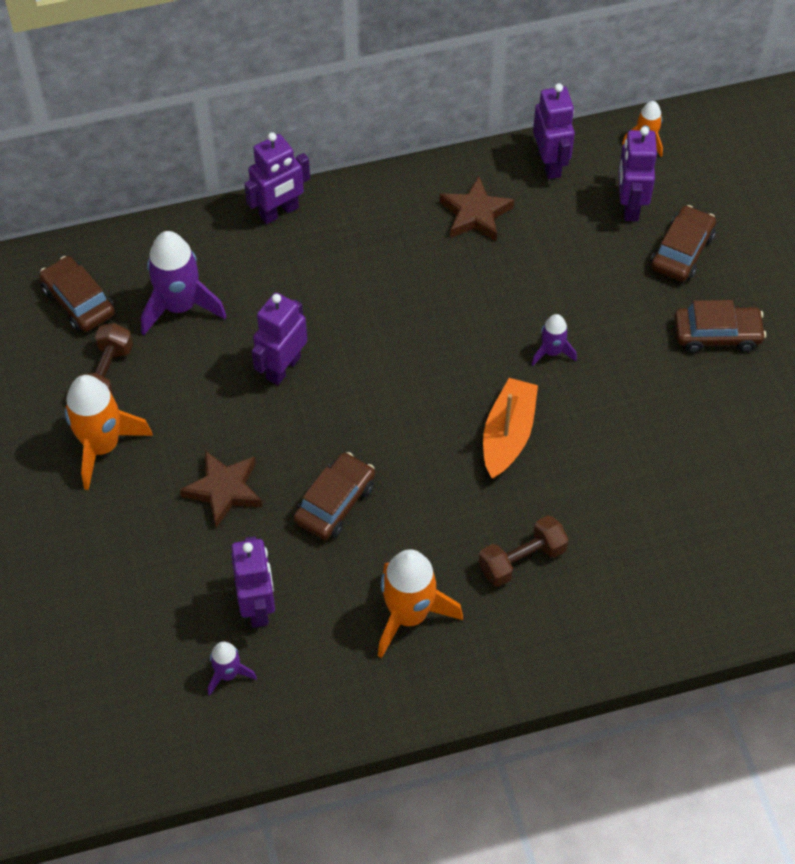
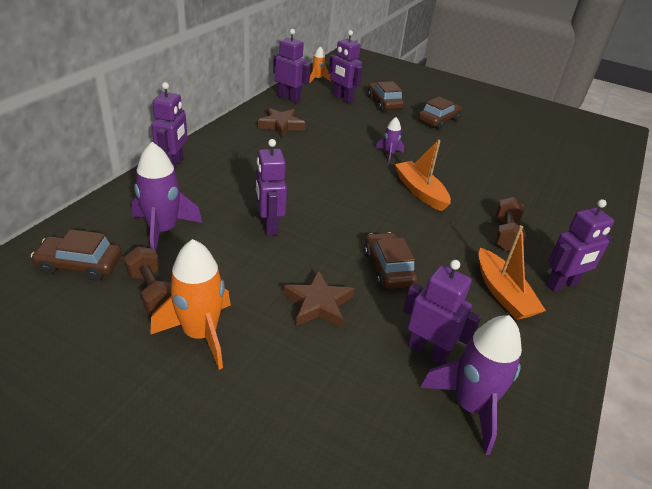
camera: 50 degrees left, 20 degrees down
purple rocket [208,642,257,696] -> purple rocket [420,315,522,455], size x1.90
orange rocket [378,549,463,658] -> orange boat [479,225,546,320]
none -> purple robot [546,199,614,292]

